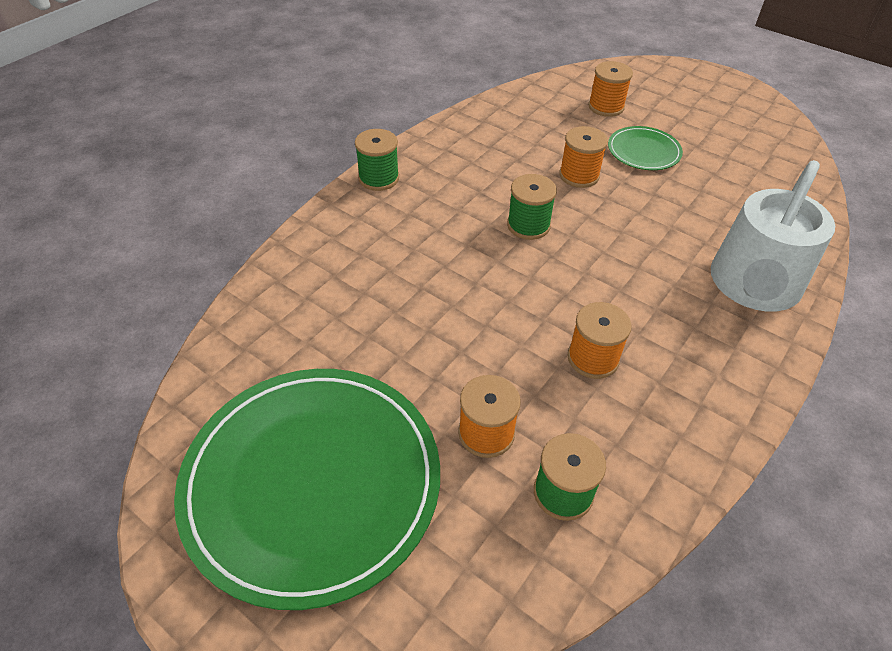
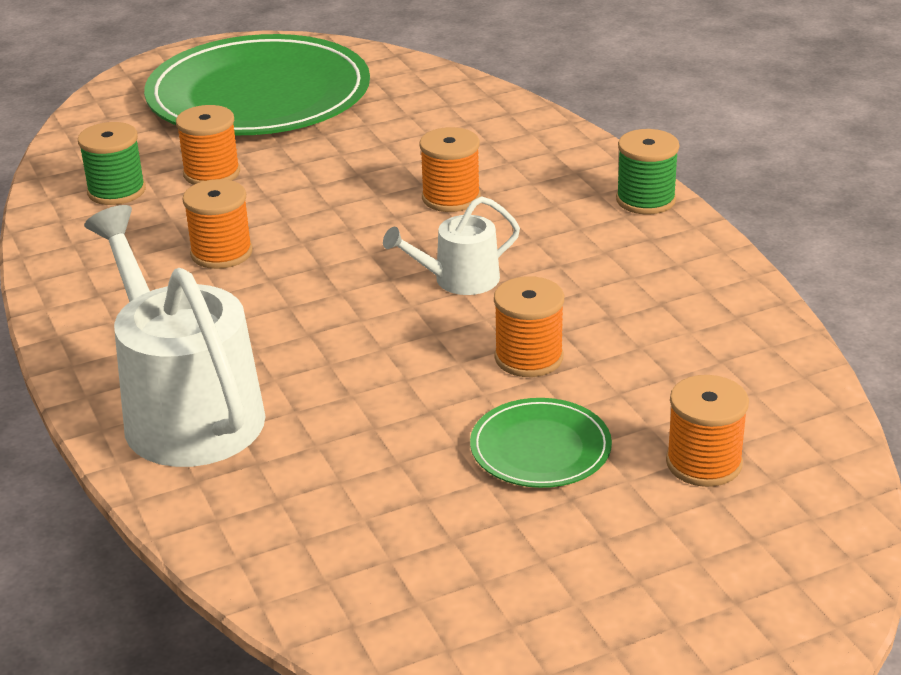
camera: 120 degrees right, 15 degrees down
green spool [507,174,557,240] -> white watering can [383,196,520,295]
none -> orange spool [419,127,481,212]

